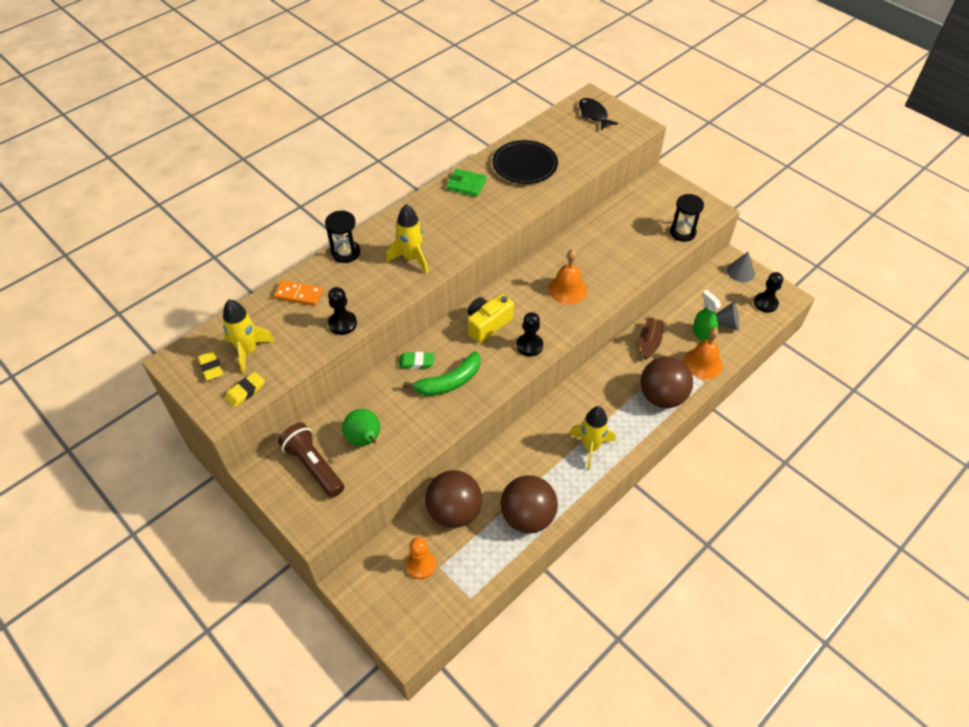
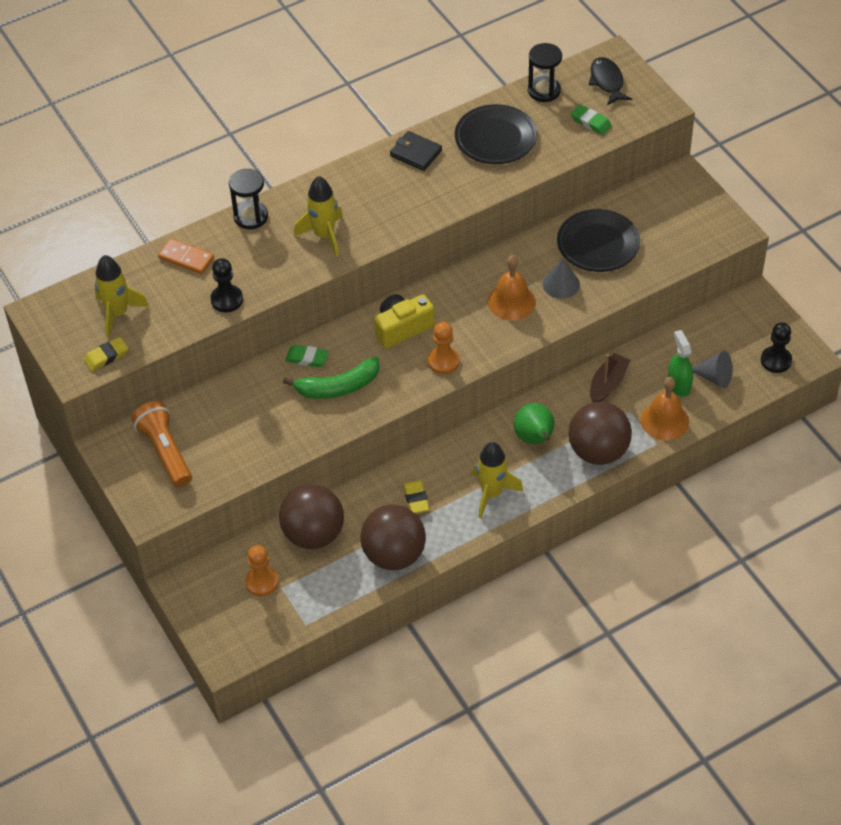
camera: 15 degrees right, 0 degrees up
yellow eraser [198,351,223,381] -> yellow eraser moved to [403,480,430,513]
brown flashlight [278,423,344,498] -> orange flashlight [132,401,192,487]
green pear [342,409,380,446] -> green pear moved to [514,403,555,444]
green wallet [446,169,486,197] -> black wallet [390,131,442,171]
black pawn [517,312,543,356] -> orange pawn [428,322,460,374]
black hourglass [670,194,704,242] -> black hourglass moved to [528,43,562,102]
grey cone [727,252,755,282] -> grey cone moved to [543,258,580,299]
none -> black plate [557,209,640,272]
none -> green eraser [571,104,612,135]

